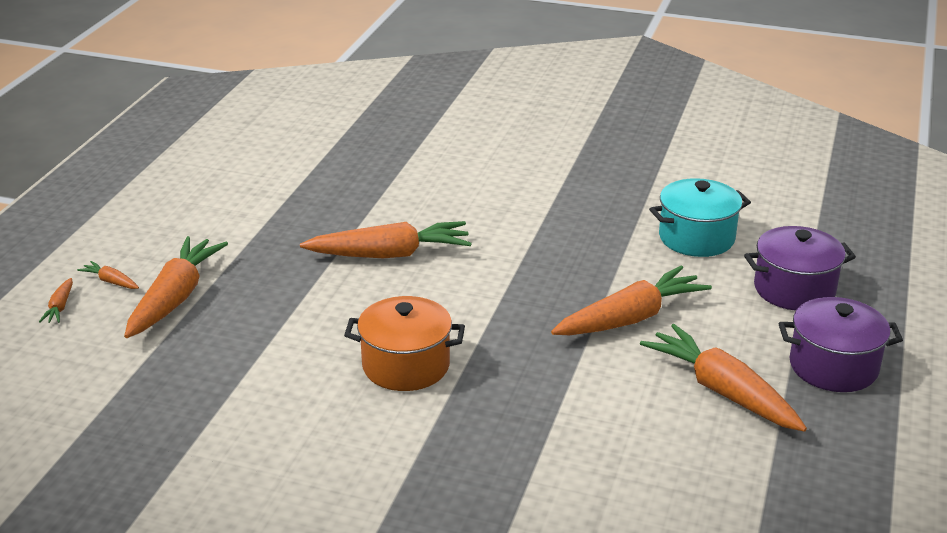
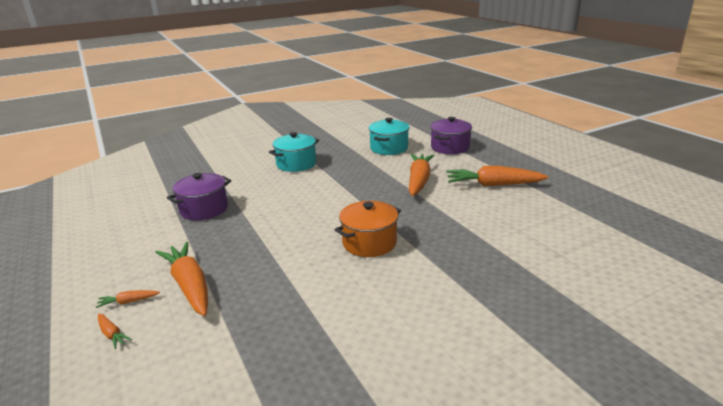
camera: 45 degrees left, 5 degrees down
orange carrot [300,221,472,258] -> none
purple pot [779,297,903,392] -> purple pot moved to [167,173,231,220]
none -> turquoise pot [269,132,319,172]

